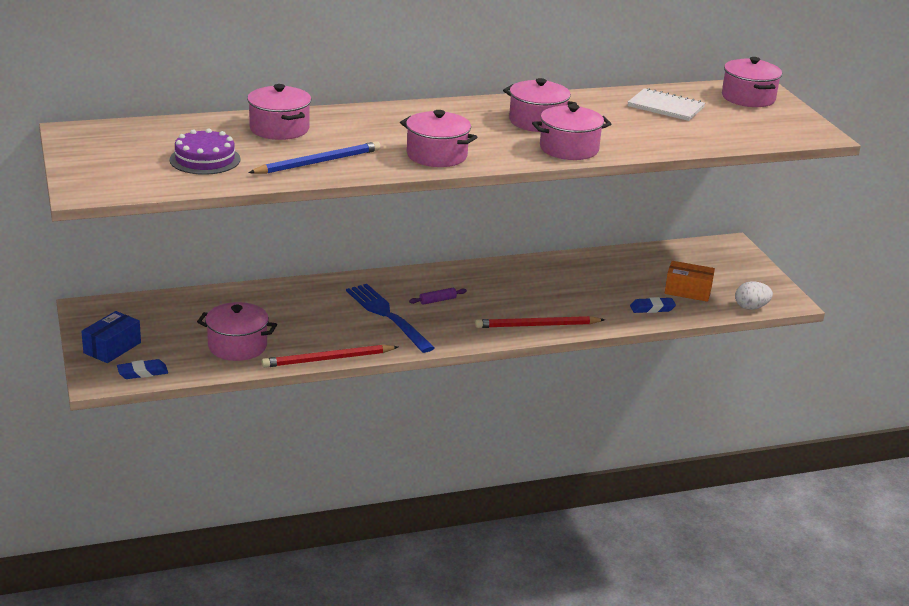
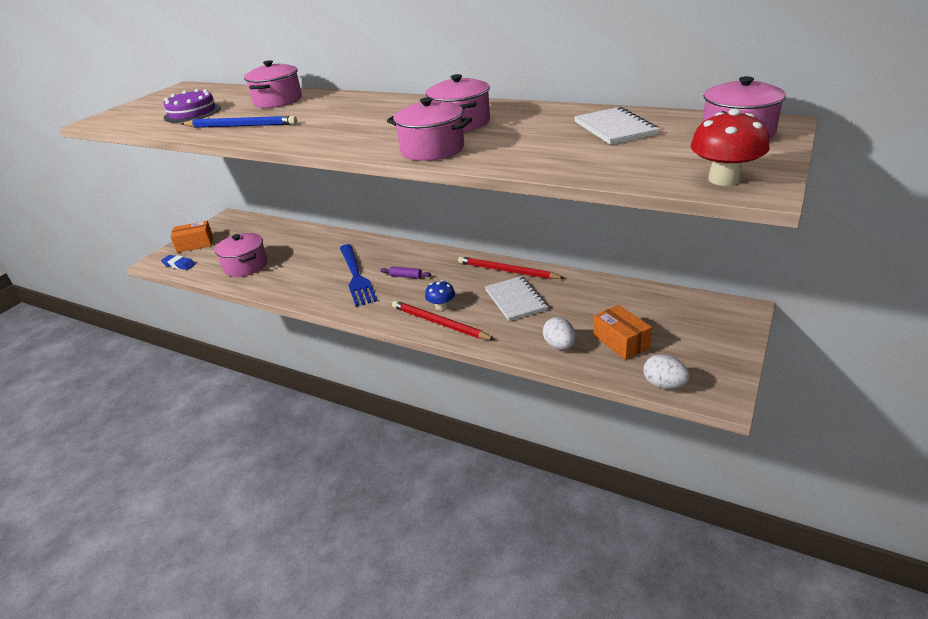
camera: 50 degrees right, 5 degrees up
blue box [81,311,141,363] -> orange box [170,221,213,253]
red pencil [262,345,398,368] -> red pencil moved to [458,256,565,279]
blue fork [346,284,435,353] -> blue fork turned 150 degrees clockwise [340,244,377,307]
pink pot [400,110,478,167] -> none
blue eraser [630,297,676,313] -> white egg [543,317,576,350]
none -> blue mushroom [425,280,455,311]
none -> white notebook [485,276,548,321]
none -> red mushroom [691,108,770,186]

